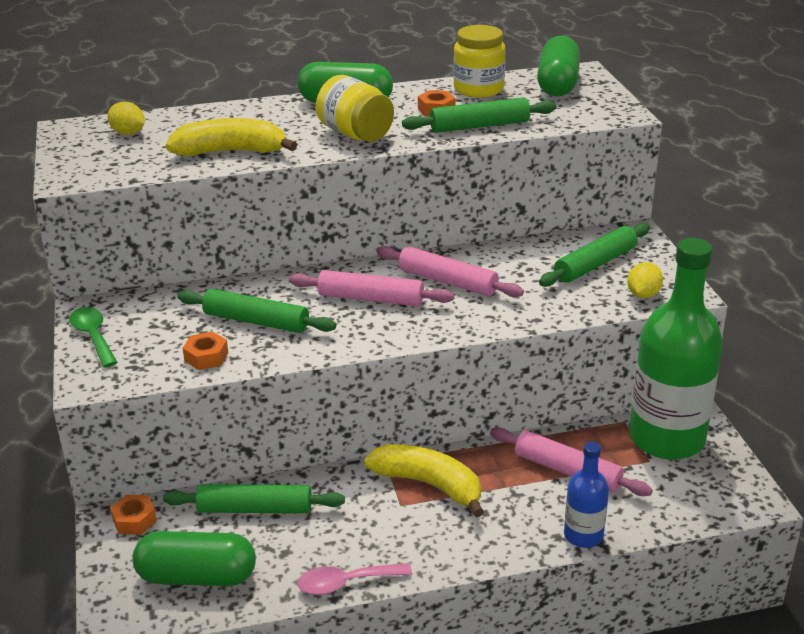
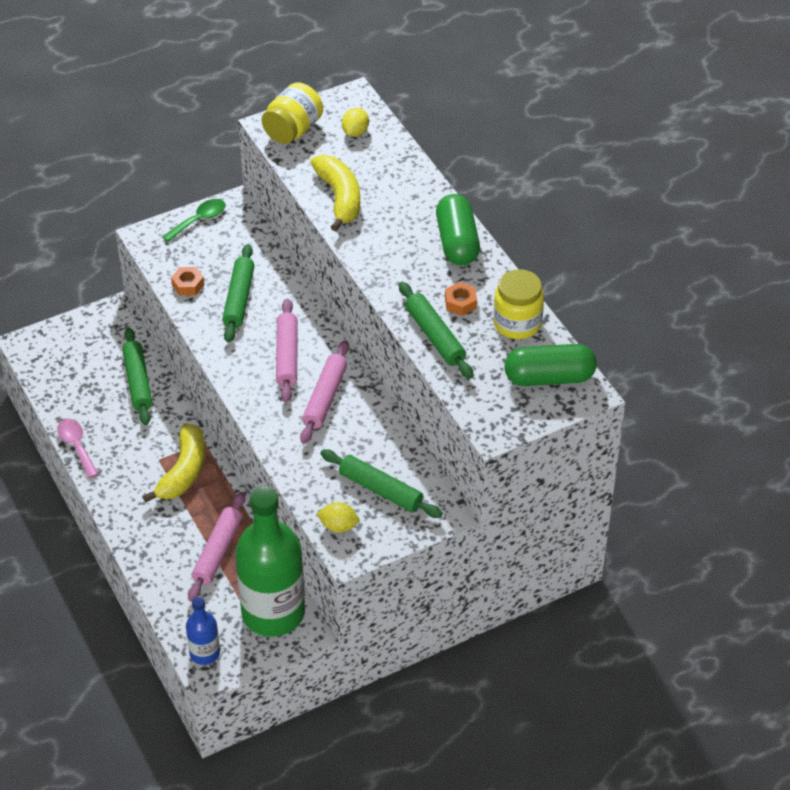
camera: 75 degrees right, 15 degrees up
orange nut [110,495,157,535] -> none
green capsule [132,531,256,586] -> none
yellow jar [316,75,394,142] -> yellow jar moved to [262,82,323,144]
blue bottle [564,442,609,548] -> blue bottle moved to [186,596,220,665]

